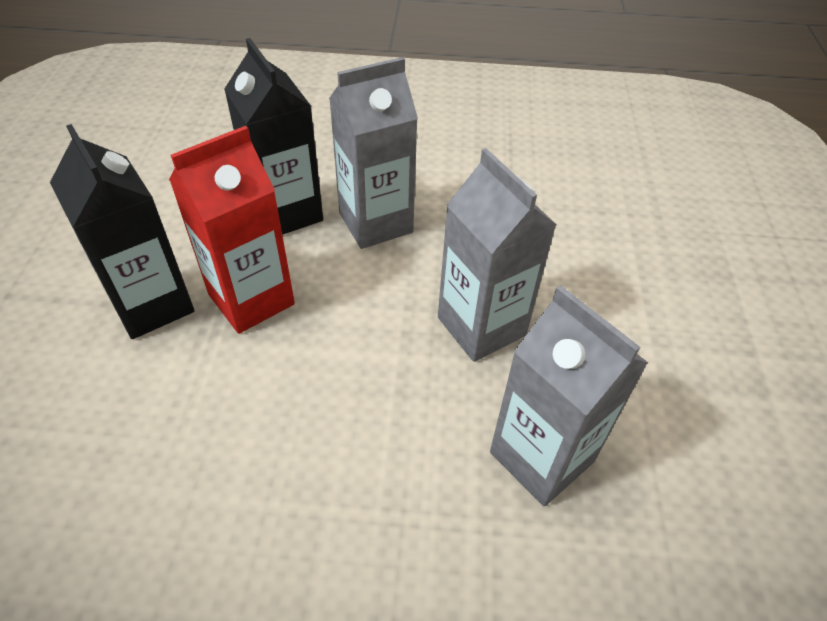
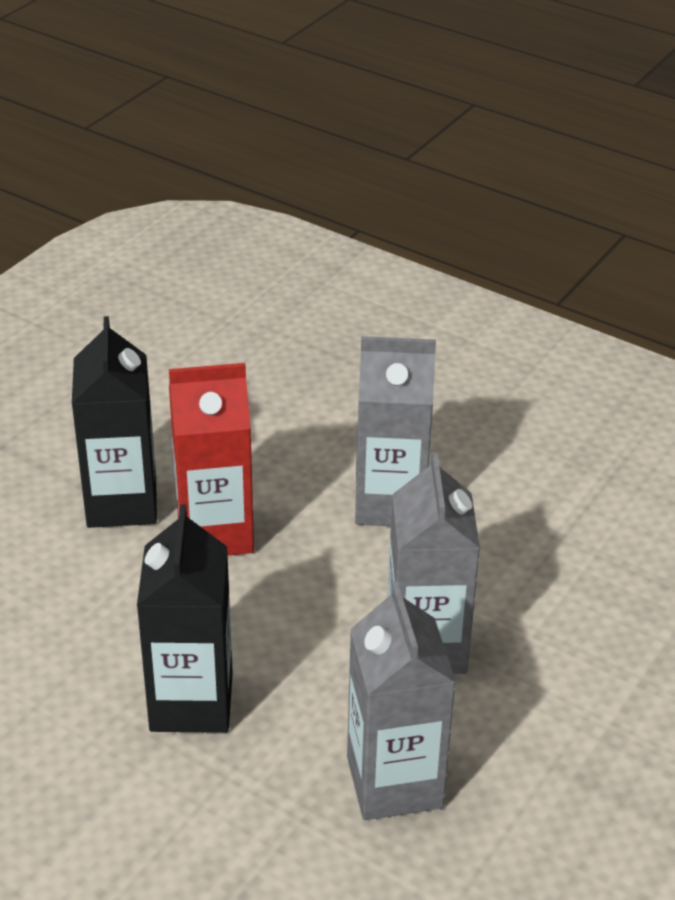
camera: 30 degrees right, 10 degrees down
black carton [224,38,323,235] -> black carton moved to [137,504,233,733]

